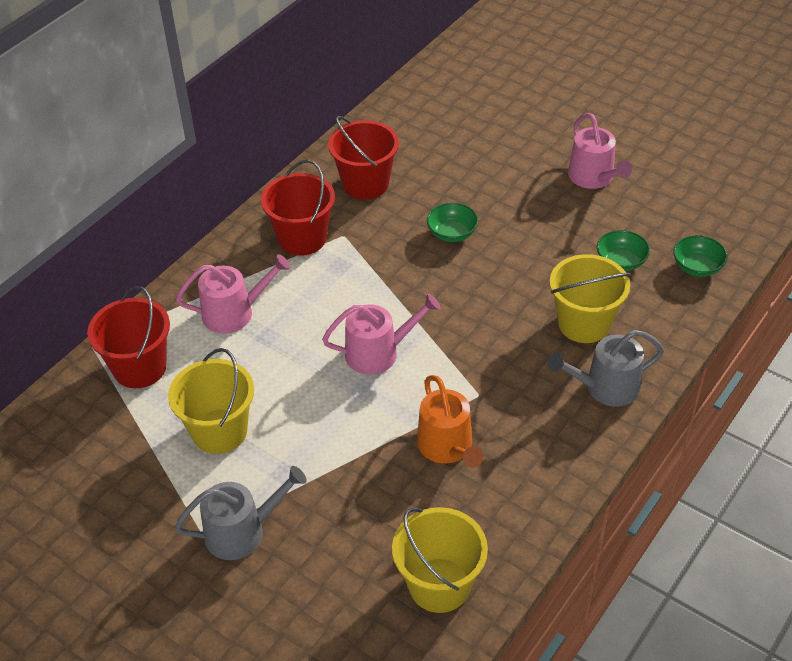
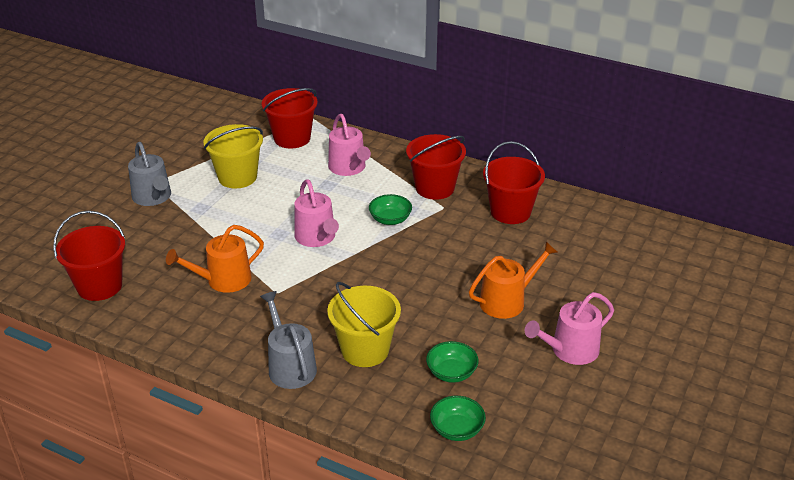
camera: 80 degrees right, 10 degrees down
yellow bucket [392,507,488,613] -> red bucket [53,211,125,301]
green bowl [427,203,478,242] -> green bowl moved to [369,194,412,225]
none -> orange watering can [469,242,557,319]

